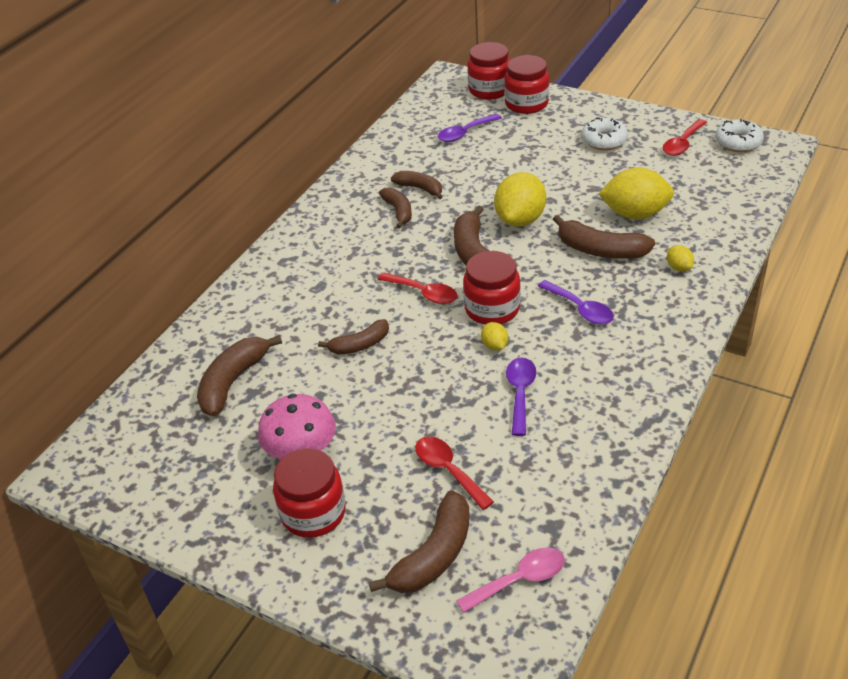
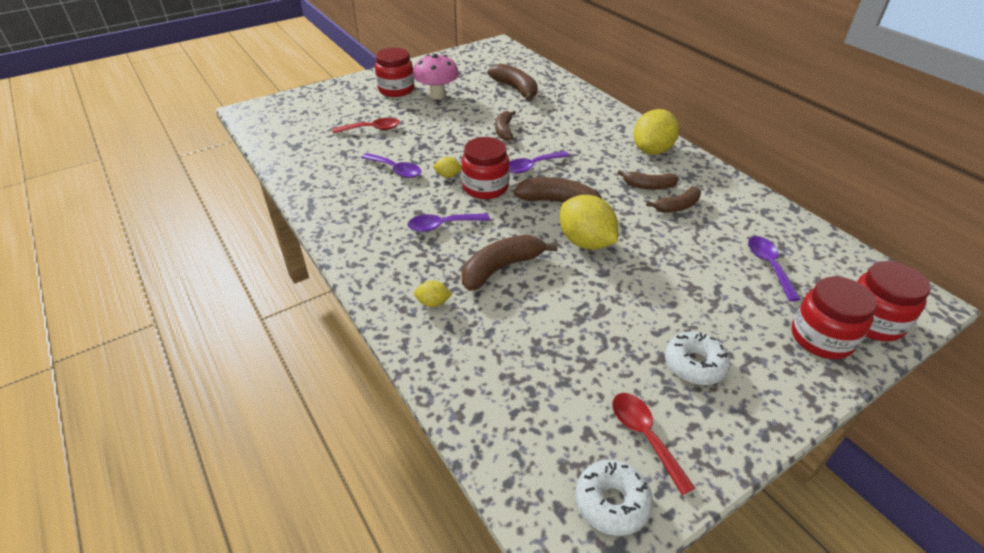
camera: 115 degrees right, 0 degrees up
brown banana [369,490,470,593] -> none
red spoon [377,272,457,304] -> purple spoon [509,151,570,174]
pink spoon [456,547,565,613] -> none
yellow lemon [598,167,674,219] -> yellow lemon moved to [633,109,679,155]

